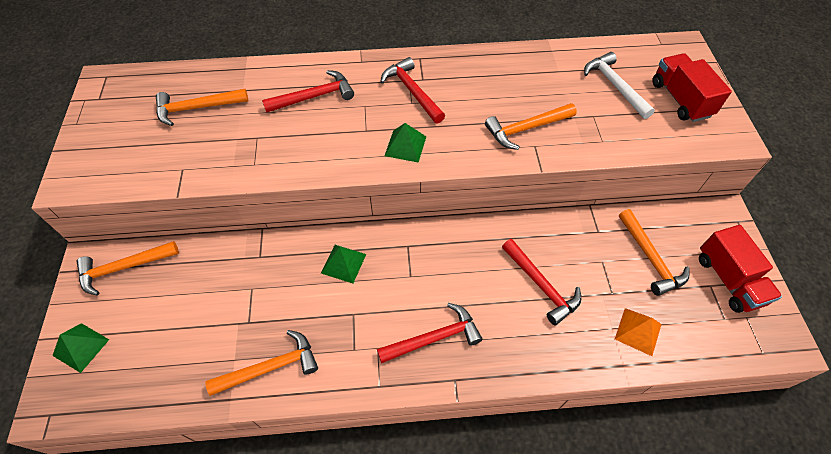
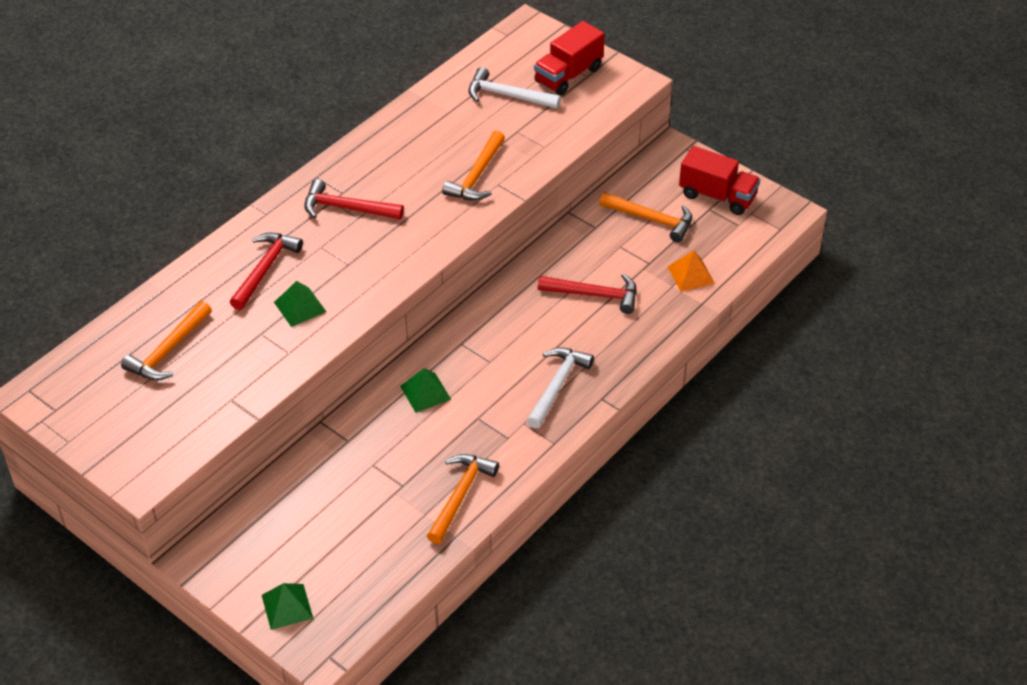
camera: 45 degrees left, 10 degrees down
orange hammer [77,241,179,295] -> none
red hammer [377,303,483,363] -> white hammer [527,347,594,429]
green pyramid [384,123,427,163] -> green pyramid moved to [274,281,326,327]
red truck [653,53,732,122] -> red truck turned 75 degrees counterclockwise [534,21,605,95]

